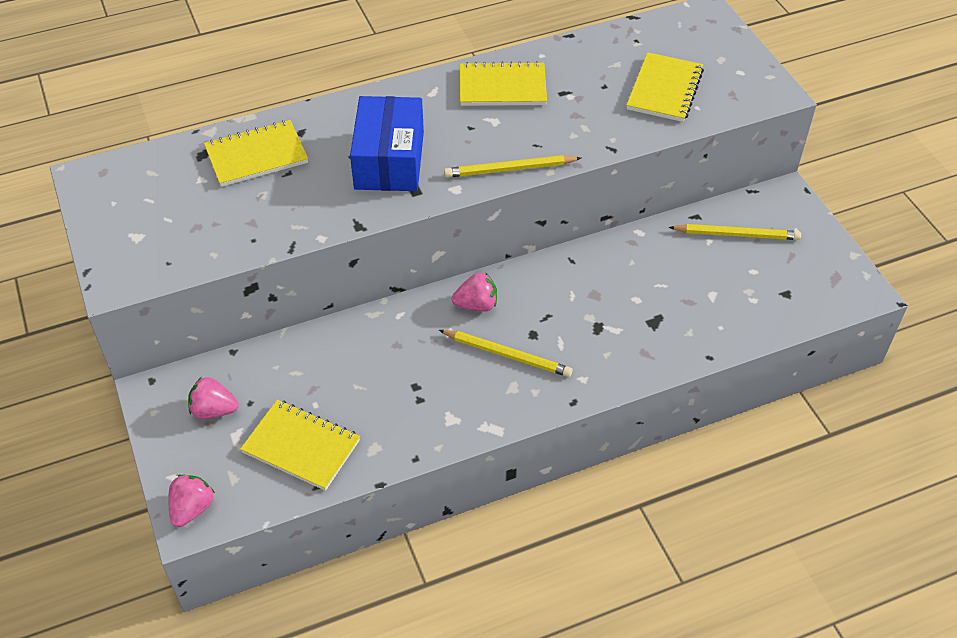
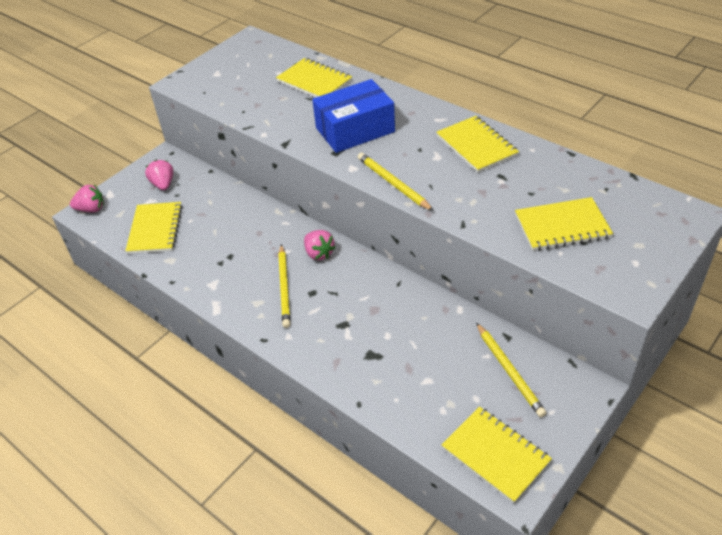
camera: 65 degrees right, 5 degrees down
none -> yellow notebook [442,406,552,503]

